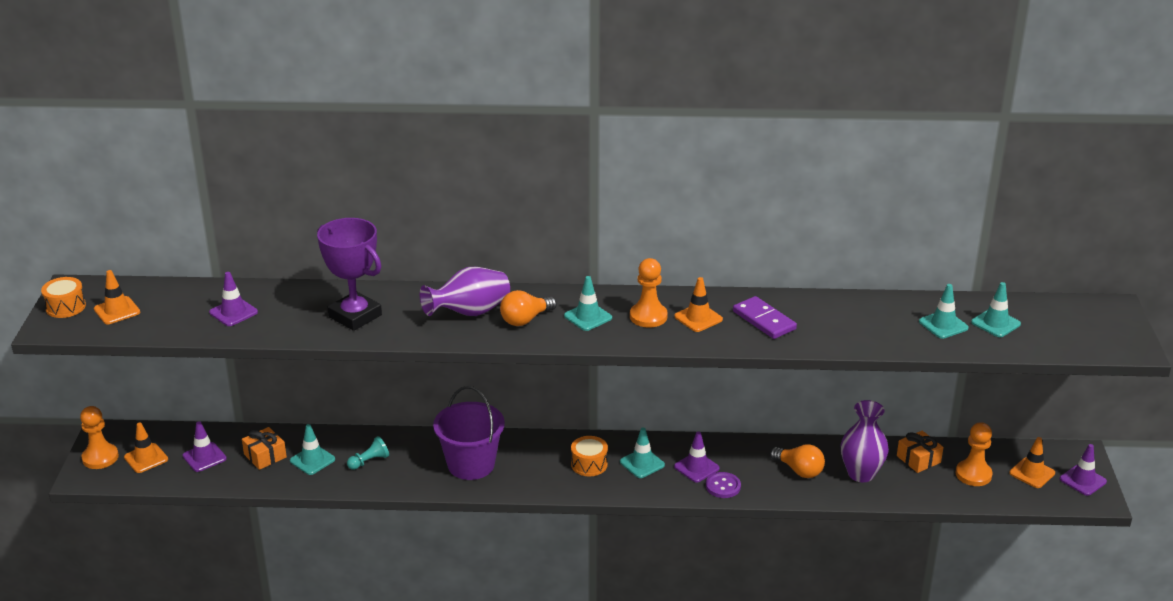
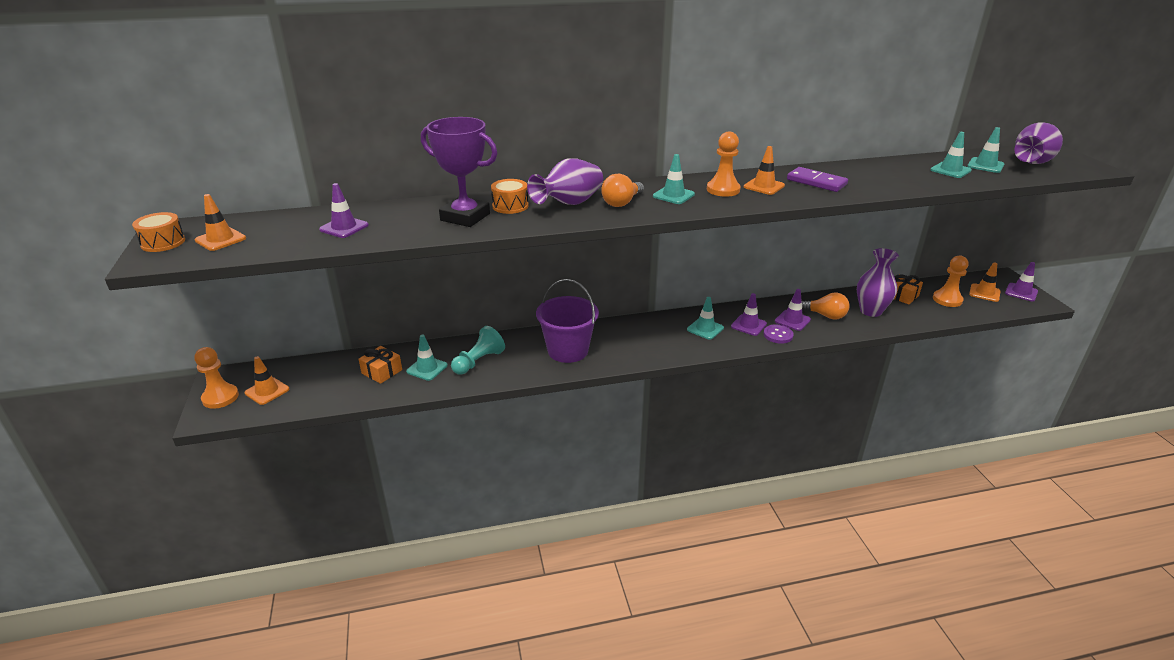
camera: 15 degrees left, 0 degrees up
purple traffic cone [183,421,227,472] -> purple traffic cone moved to [775,289,811,331]
turquoise pawn [347,436,389,470] -> turquoise pawn [451,326,505,375], size x1.53
orange drum [571,436,608,476] -> orange drum moved to [491,179,528,214]
none -> purple vase [1014,122,1063,164]

